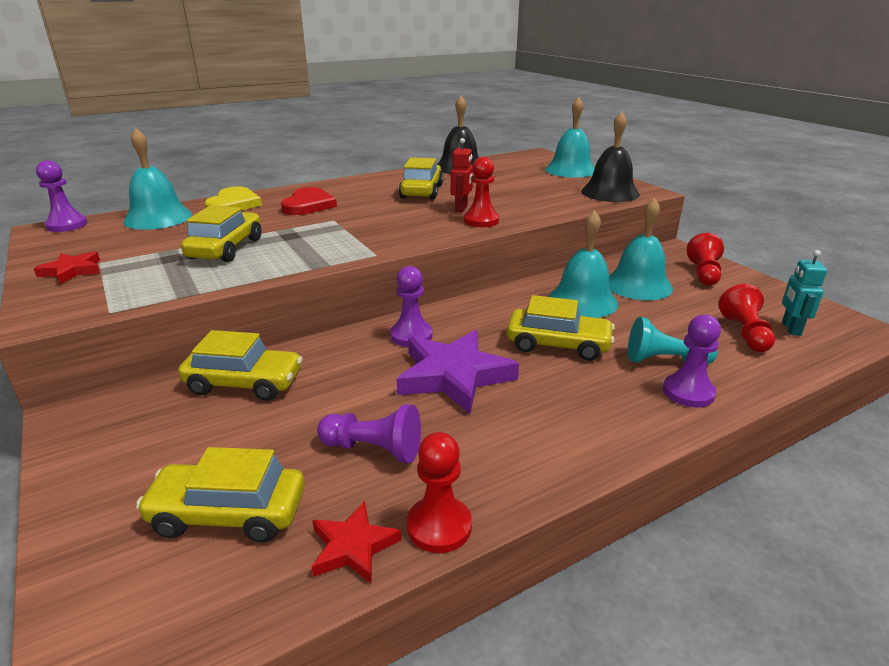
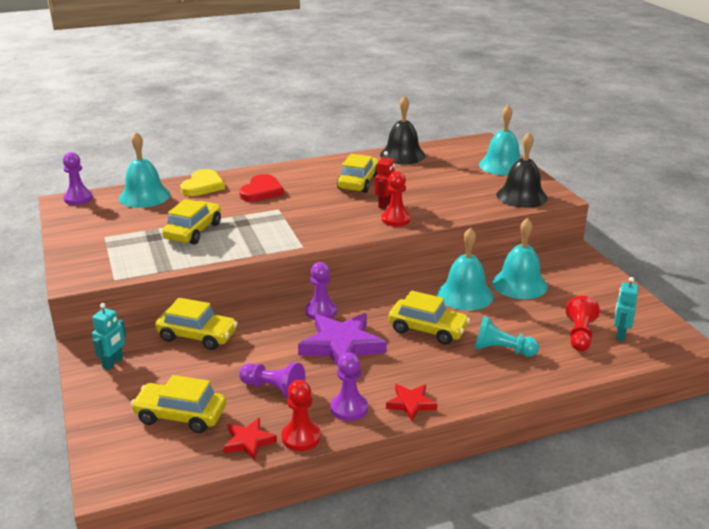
camera: 10 degrees right, 0 degrees up
red star [33,251,100,284] -> red star moved to [386,384,437,421]
purple pawn [663,314,721,408] -> purple pawn moved to [331,353,368,421]
red pawn [687,233,724,286] -> none
none -> turquoise robot [92,303,126,370]

